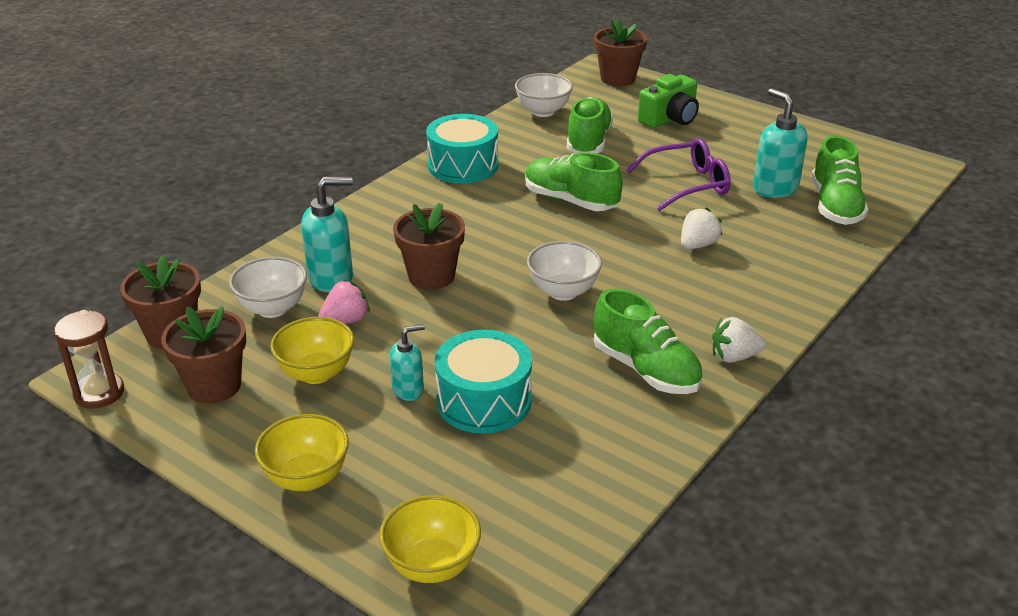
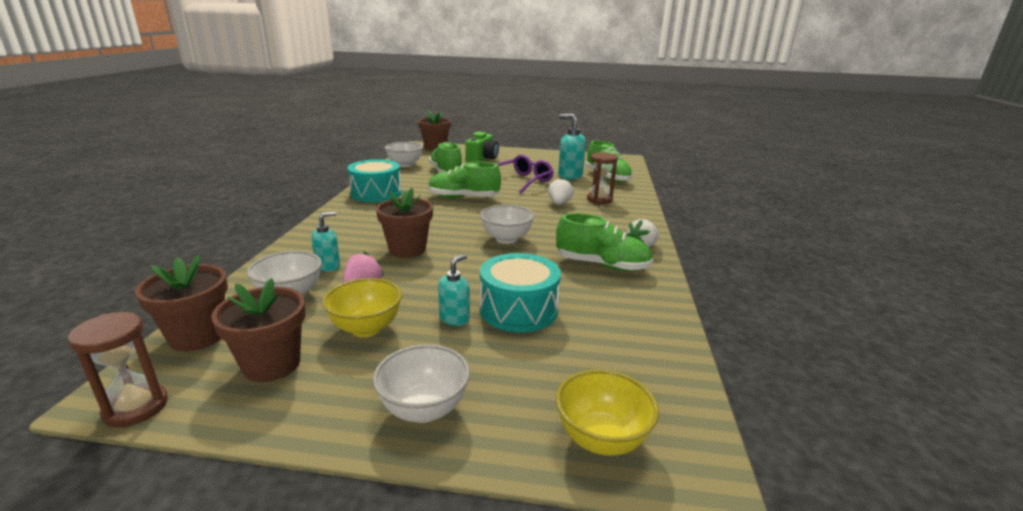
camera: 30 degrees left, 10 degrees down
yellow bowl [255,414,349,491] -> white bowl [373,344,470,423]
turquoise soap dispenser [301,177,353,292] -> turquoise soap dispenser [311,211,340,272], size x0.60
none -> brown hourglass [587,152,618,204]

